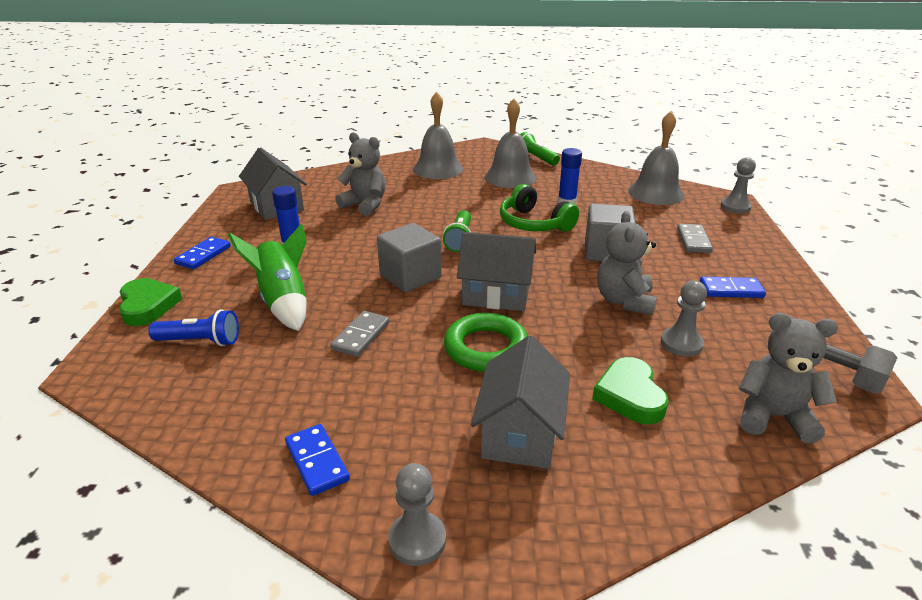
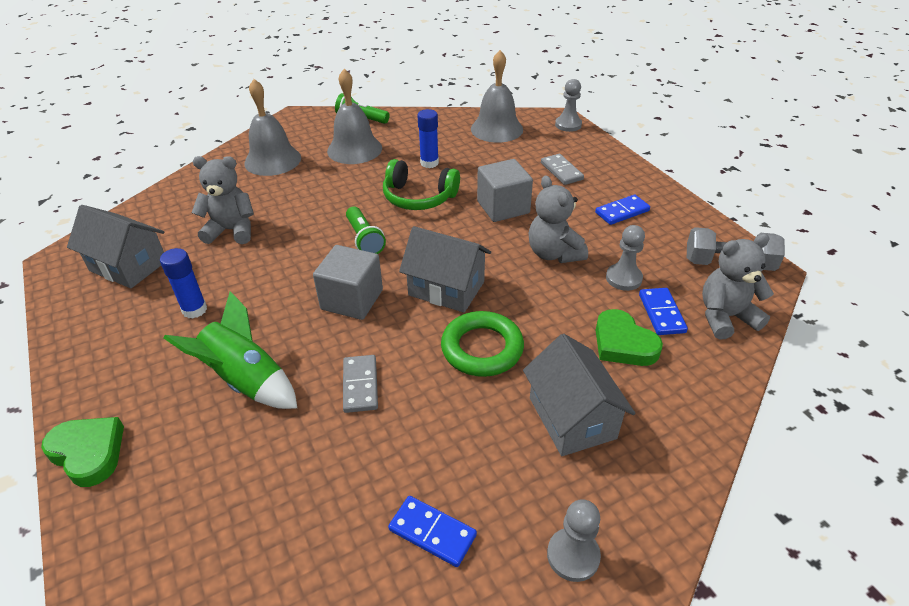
camera: 30 degrees left, 10 degrees up
blue flashlight [148,309,239,346] -> none
blue domino [174,237,231,269] -> blue domino moved to [639,288,688,335]
grey house [457,232,536,311] -> grey house turned 45 degrees clockwise [399,226,491,313]

